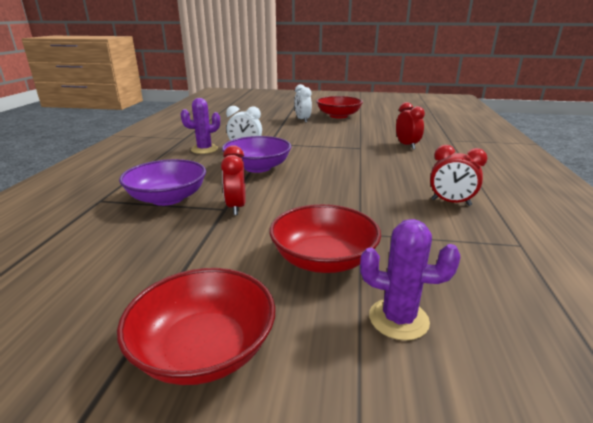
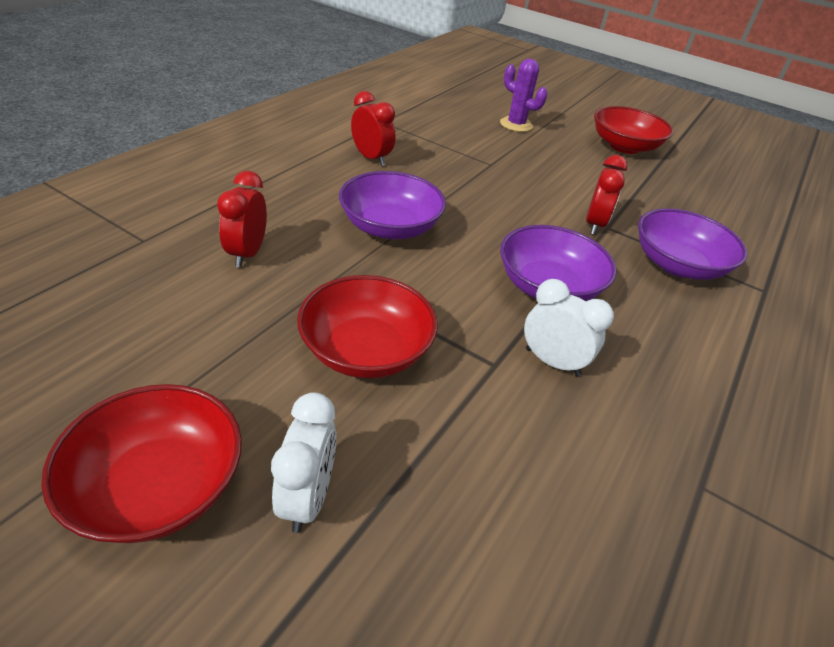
camera: 160 degrees left, 15 degrees up
purple cactus [181,98,220,154] -> none
red bowl [270,204,381,273] -> red bowl moved to [297,275,438,379]
none -> purple bowl [339,171,446,239]

